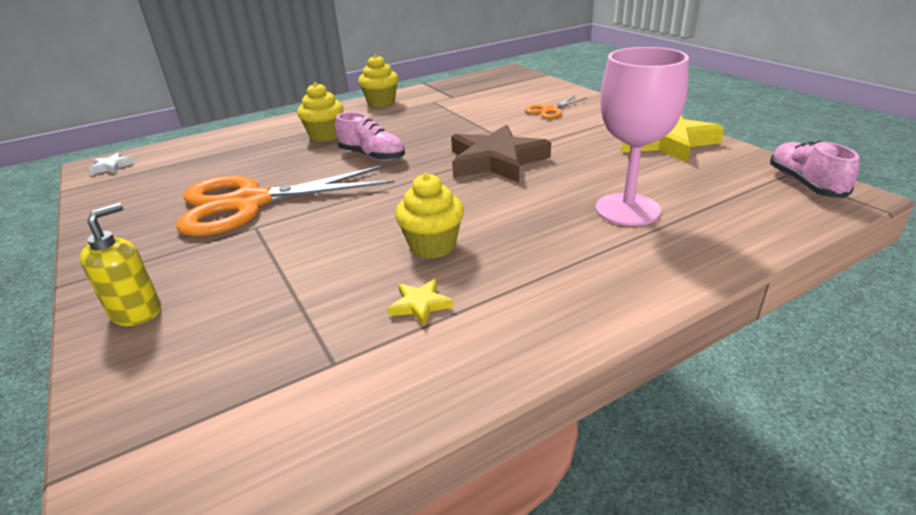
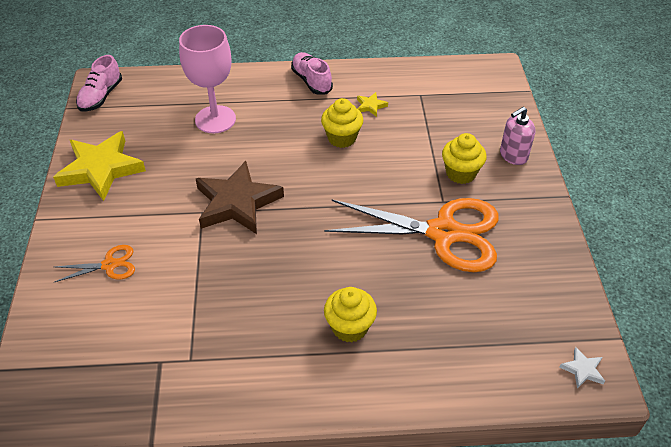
camera: 155 degrees left, 15 degrees up
yellow soap dispenser [80,203,161,326] -> pink soap dispenser [500,107,536,165]
pink shoe [335,112,405,161] -> pink shoe moved to [291,52,333,95]
yellow cupcake [358,54,398,107] -> yellow cupcake moved to [442,133,486,184]

